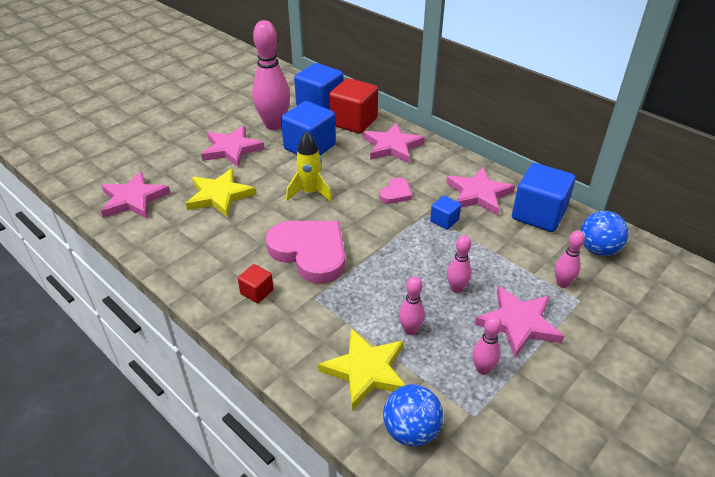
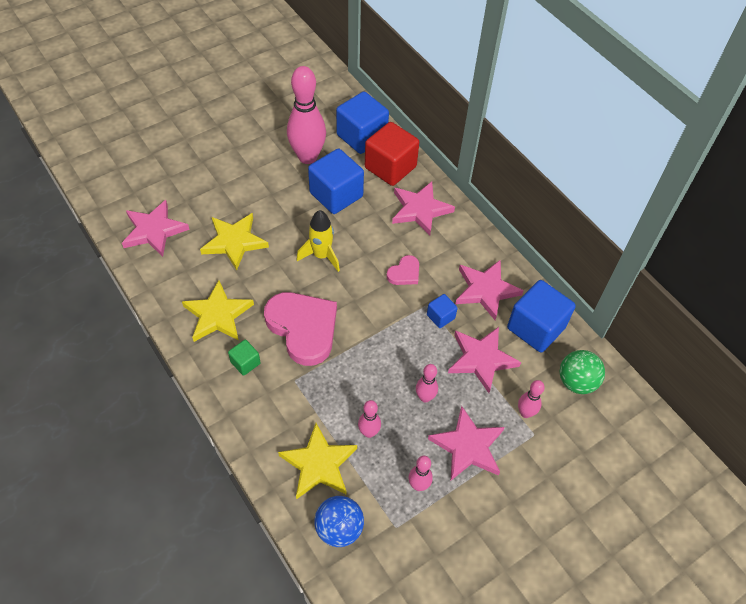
camera: 10 degrees right, 15 degrees up
pink star [201,126,265,167] -> pink star moved to [448,327,521,393]
red cube [238,264,274,303] -> green cube [228,340,261,376]
blue ball [580,211,629,256] -> green ball [560,350,605,394]
none -> yellow star [182,280,254,342]

